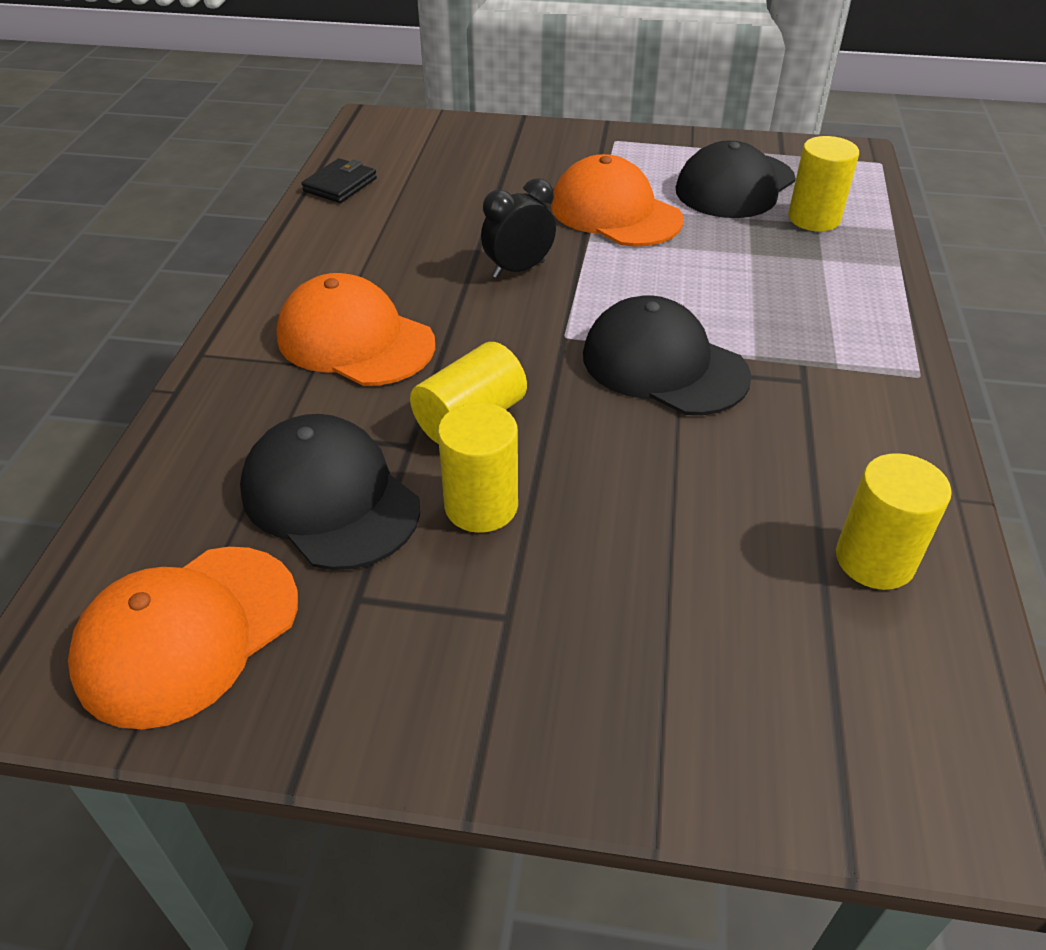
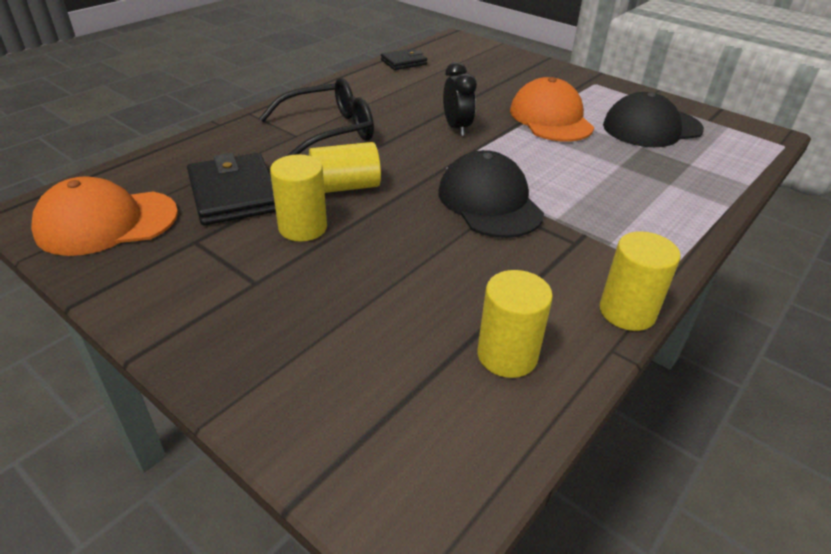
camera: 30 degrees right, 5 degrees down
black cap [240,414,420,570] -> black wallet [187,153,276,225]
orange cap [276,273,435,386] -> black glasses [259,78,374,156]
black clock [481,178,556,278] -> black clock turned 75 degrees clockwise [443,62,477,136]
yellow cylinder [788,136,859,231] -> yellow cylinder moved to [600,231,680,331]

